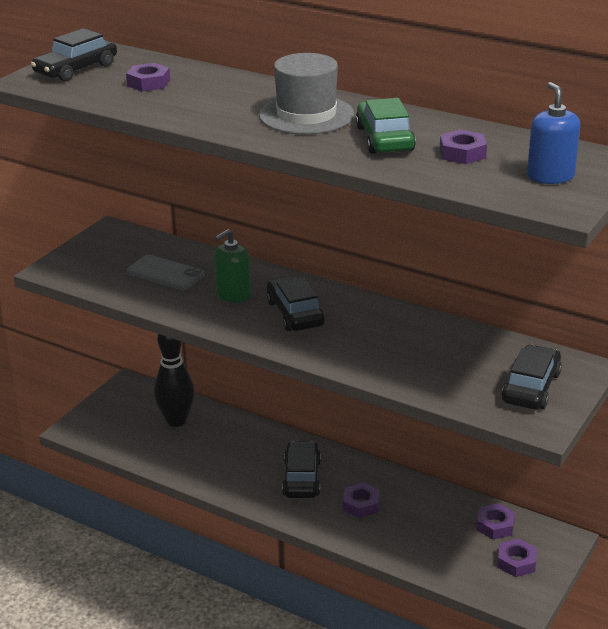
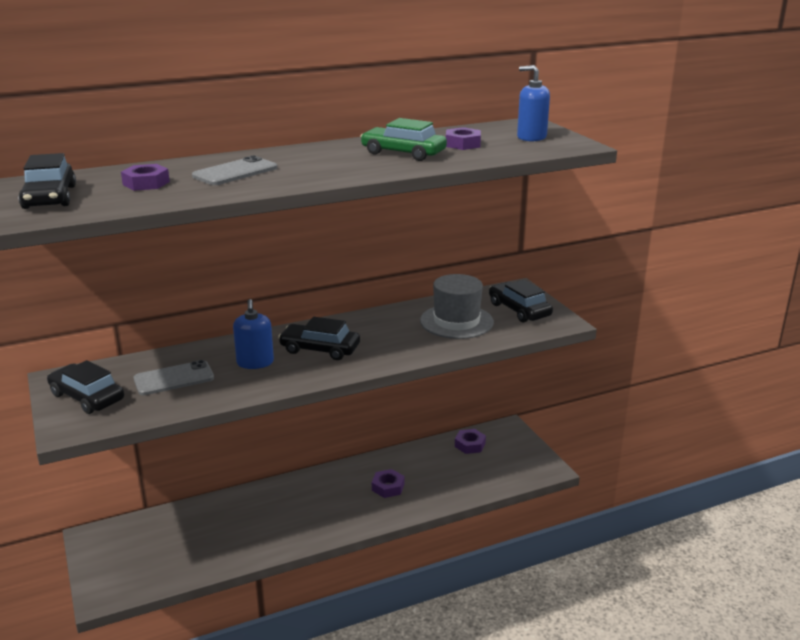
camera: 55 degrees left, 5 degrees down
black bowling pin [154,334,195,427] -> none
green soap dispenser [214,229,251,303] -> blue soap dispenser [233,299,274,369]
grey hat [259,53,354,134] -> grey hat moved to [420,274,494,339]
black car [282,441,321,498] -> black car moved to [47,360,124,414]
purple nut [497,538,537,577] -> none
none -> grey phone [192,156,277,185]

